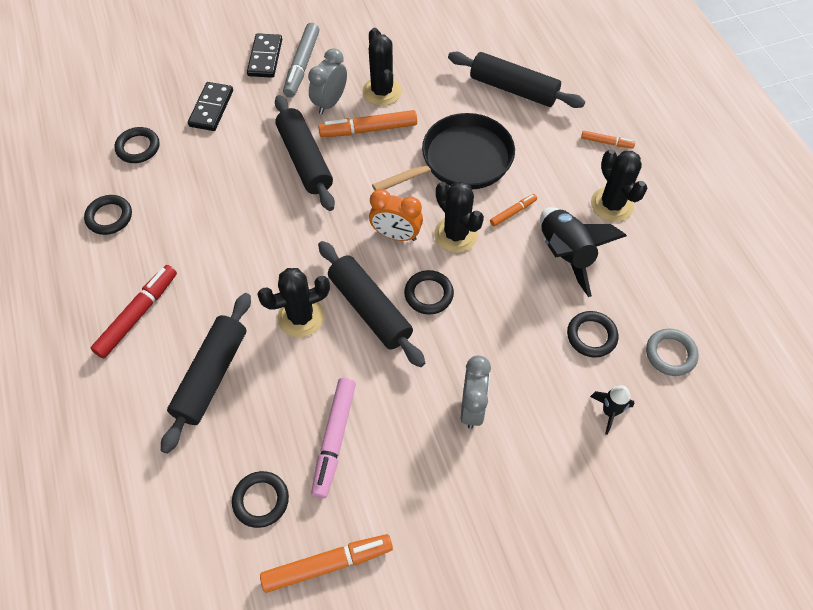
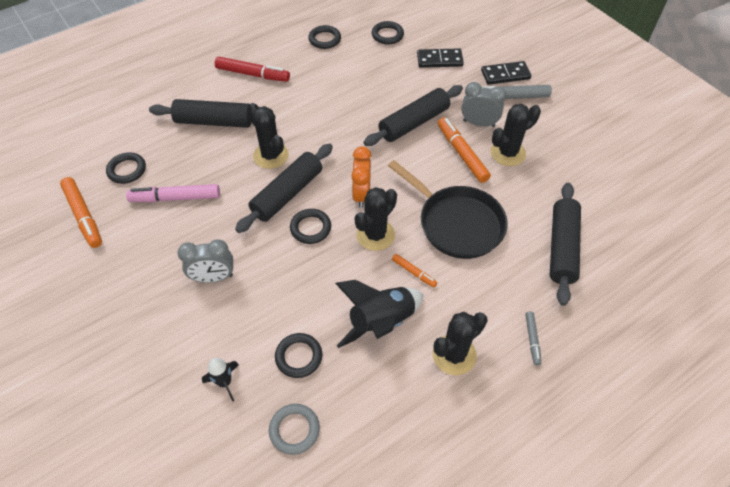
camera: 75 degrees right, 5 degrees down
orange marker [581,131,635,148] -> grey marker [525,311,541,365]

